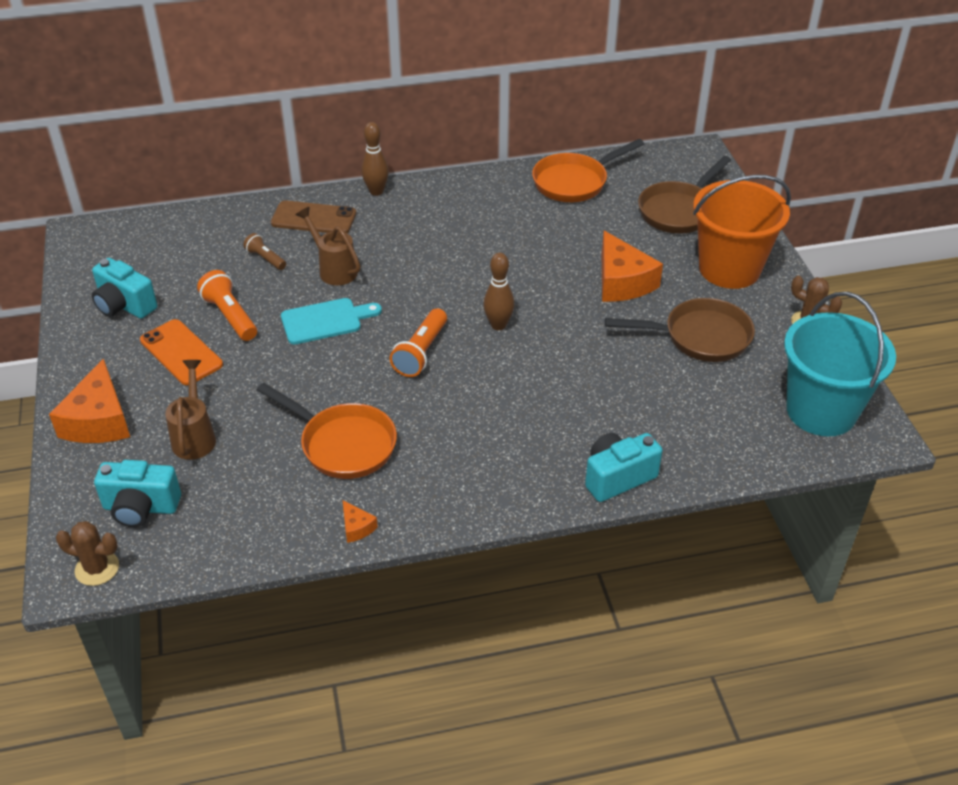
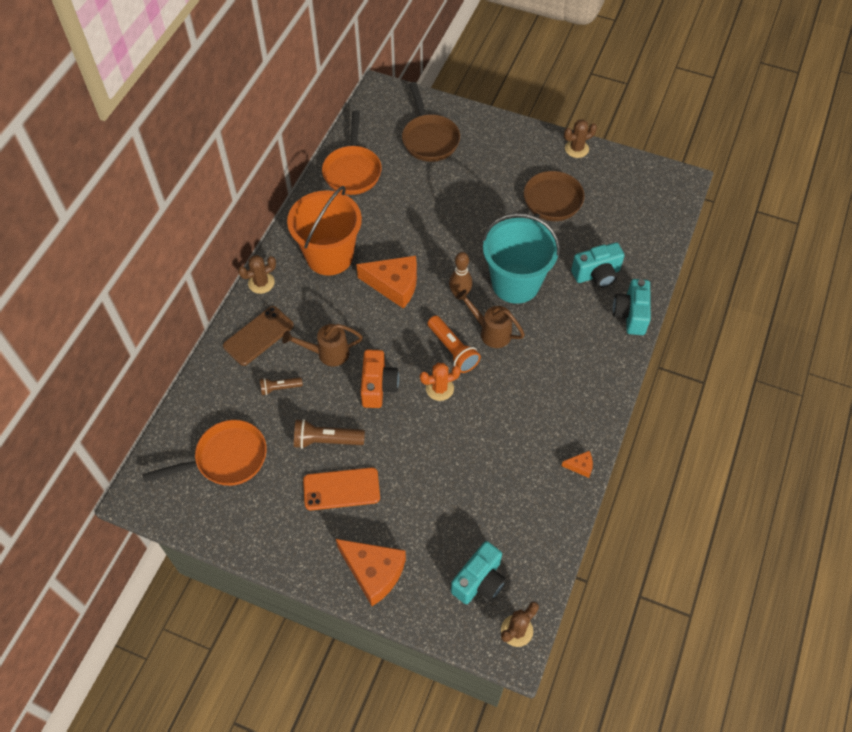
camera: 55 degrees left, 15 degrees up
turquoise camera [92,258,157,319] -> turquoise camera moved to [571,242,625,288]
brown watering can [165,360,216,460] -> brown watering can moved to [456,289,525,348]
orange flashlight [197,270,257,341] -> brown flashlight [294,419,365,449]
orange pan [257,383,397,479] -> orange pan moved to [142,420,267,486]
turquoise cutting board [281,298,382,344] -> orange camera [361,350,399,408]
brown bowling pin [361,122,389,196] -> brown cactus [238,255,276,294]
orange cheese [602,231,663,302] -> orange cheese moved to [356,256,417,309]
orange bucket [693,175,791,289] -> orange bucket moved to [287,186,362,275]
turquoise bucket [784,292,896,436] -> turquoise bucket moved to [482,213,560,304]
none -> orange cactus [420,363,461,401]

